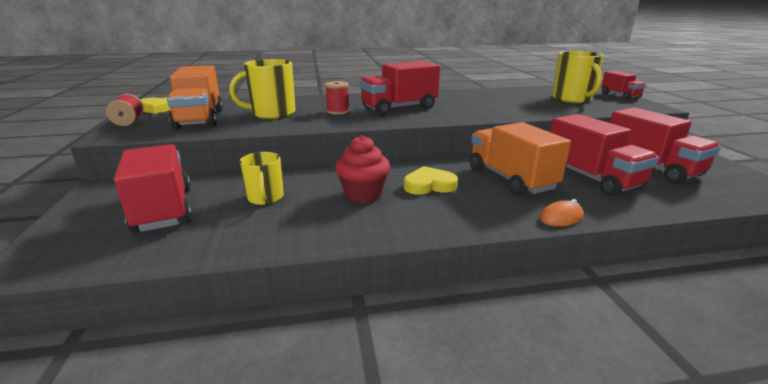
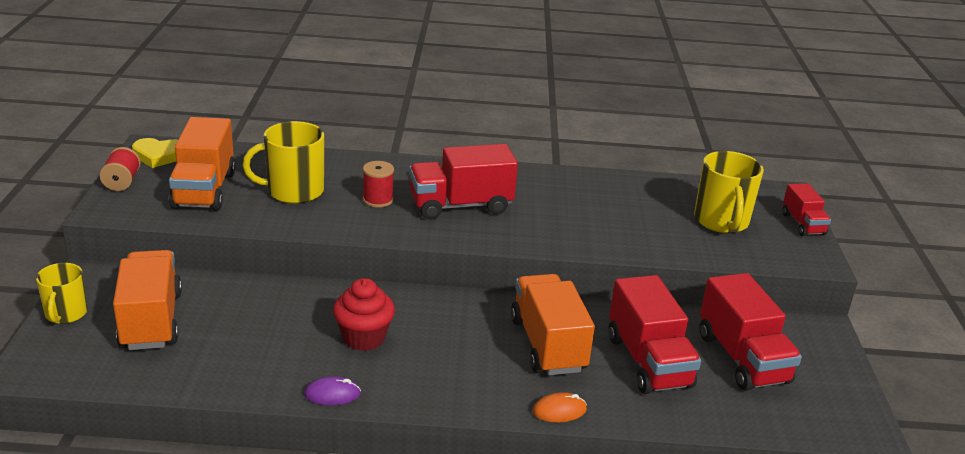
camera: 10 degrees right, 5 degrees up
red truck [113,144,192,233] -> orange truck [113,250,182,350]
yellow mug [239,152,284,205] -> yellow mug moved to [36,263,88,324]
yellow heart [404,166,458,195] -> none
none -> purple mouse [304,376,361,405]

